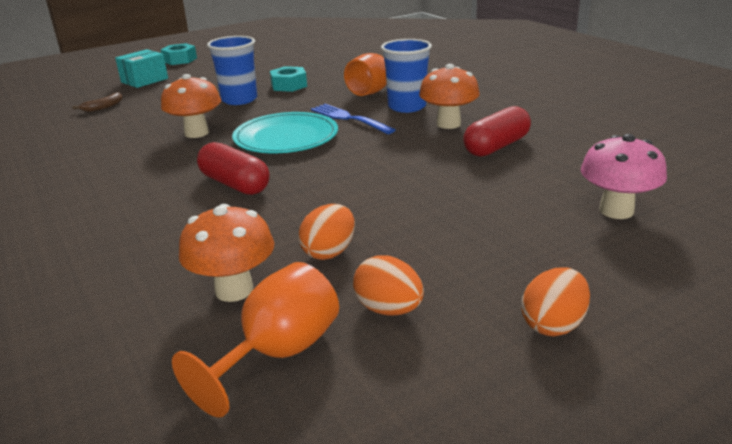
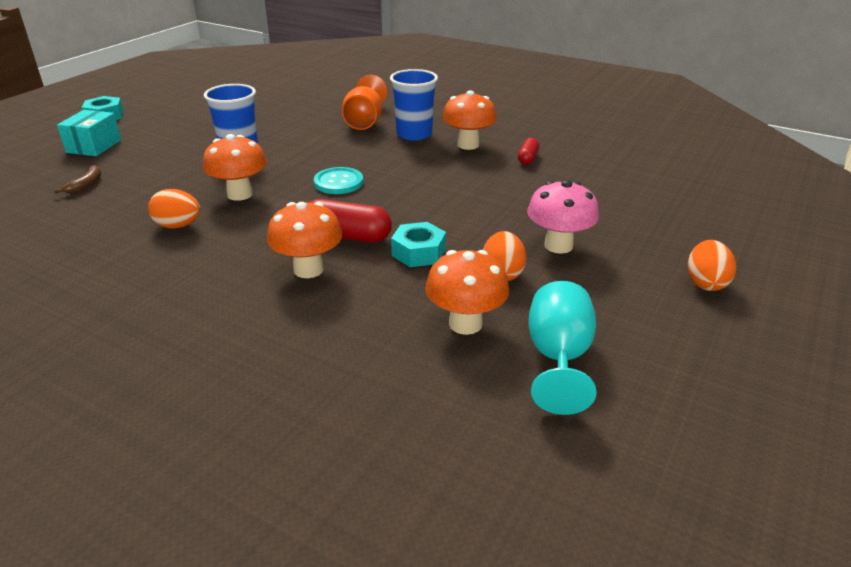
camera: 30 degrees left, 5 degrees up
orange goblet [172,262,339,418] -> turquoise goblet [528,281,597,415]
turquoise plate [232,112,338,153] -> turquoise button [314,167,363,194]
turquoise nut [270,66,307,92] -> turquoise nut moved to [391,222,446,267]
blue fork [311,104,395,134] -> none
orange egg [353,255,424,316] -> orange egg moved to [148,189,200,228]
red capsule [463,106,531,157] -> red capsule [518,138,539,165], size x0.56
pink mushroom [581,134,667,219] -> pink mushroom moved to [527,180,599,254]
none -> orange mushroom [267,202,343,278]

